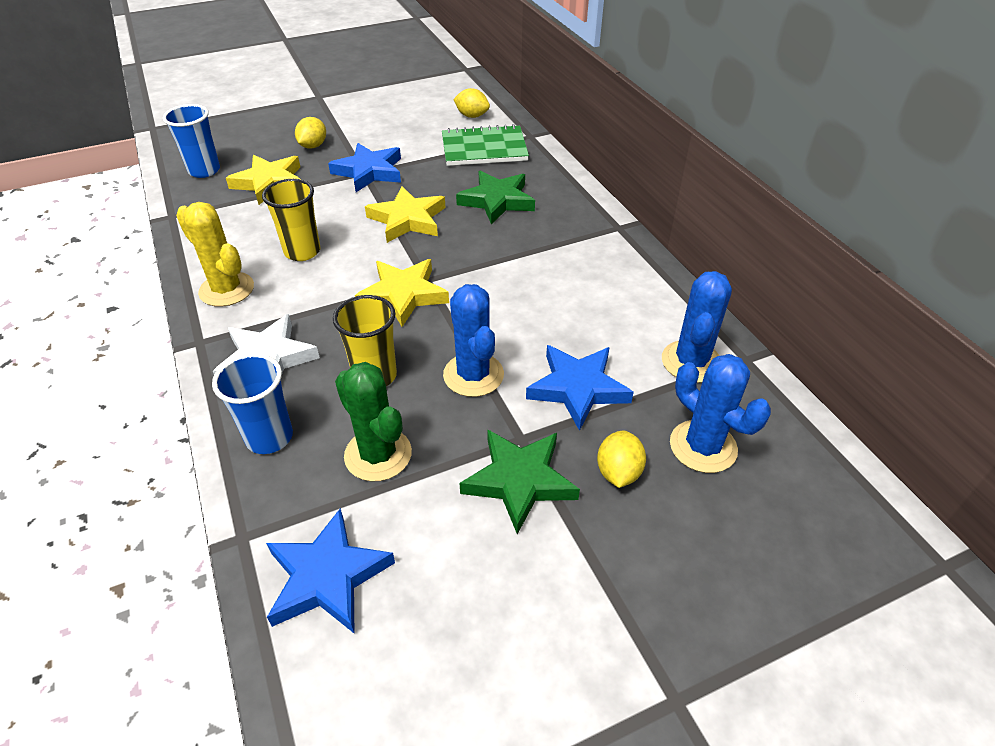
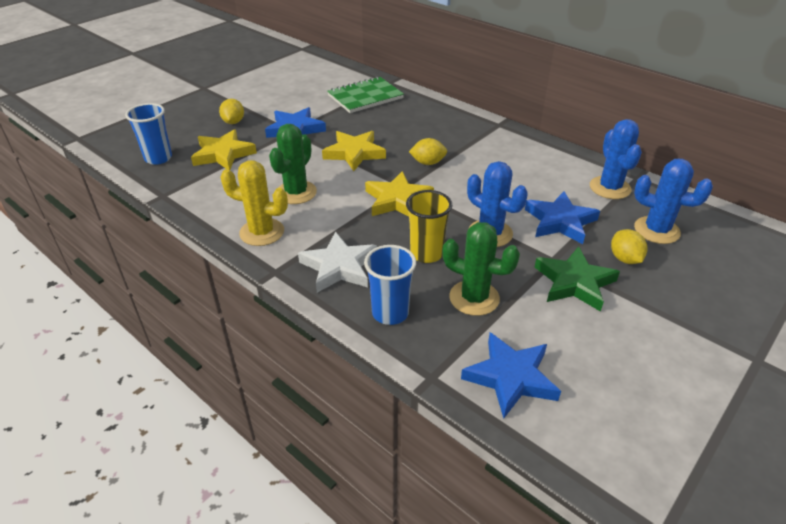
camera: 25 degrees left, 5 degrees down
yellow cup [262,179,320,261] -> green cactus [269,124,317,204]
yellow lemon [453,88,490,118] -> yellow lemon moved to [409,138,447,165]
green star [456,171,535,224] -> none

